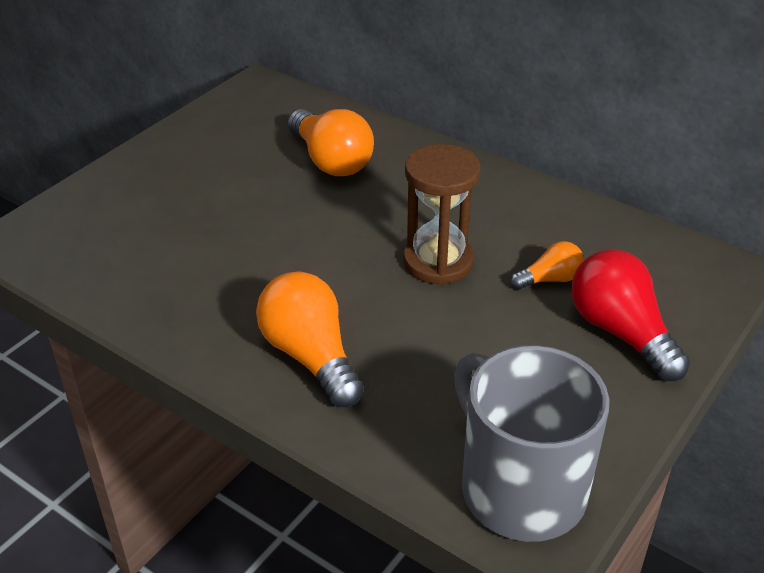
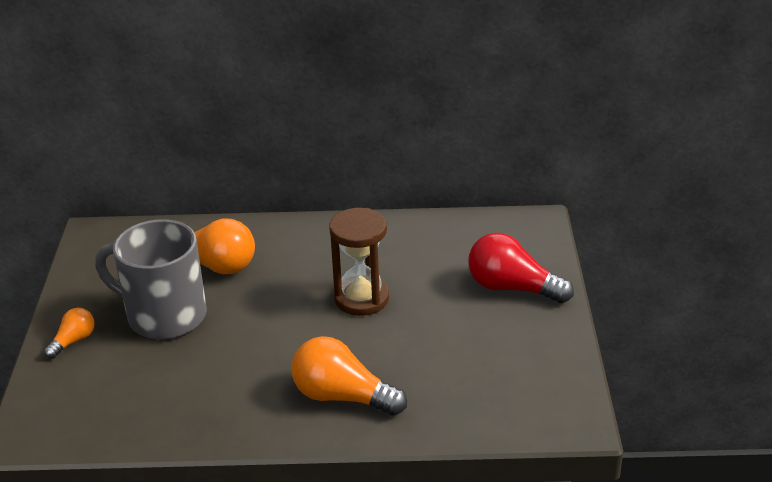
camera: 35 degrees left, 5 degrees down
grey mug [454,345,609,542] -> grey mug moved to [95,219,207,339]
orange light bulb [510,241,584,290] -> orange light bulb moved to [44,308,95,359]

